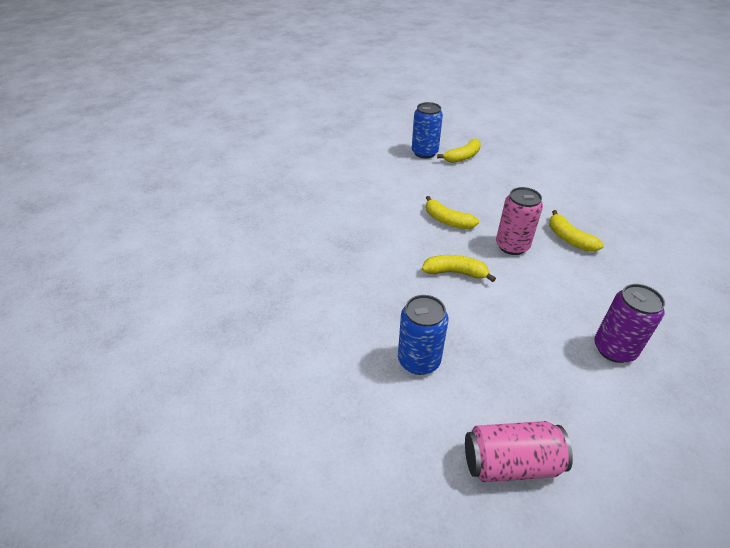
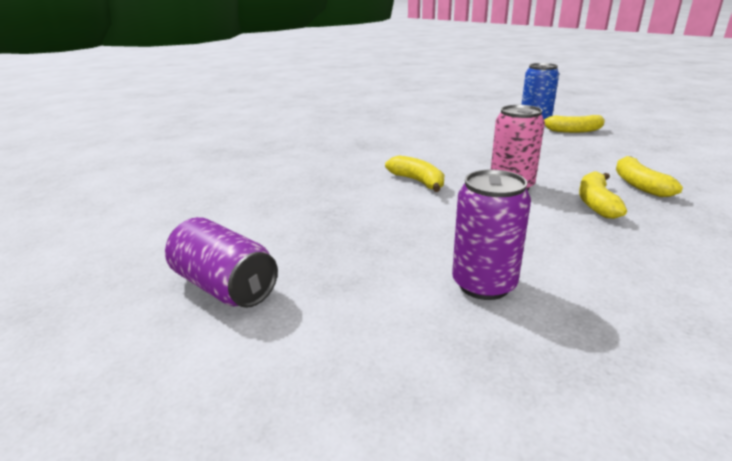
camera: 45 degrees right, 15 degrees down
blue can [398,295,448,375] -> none
yellow banana [426,196,479,229] -> yellow banana moved to [616,156,683,197]
pink can [465,421,573,482] -> purple can [165,217,278,308]

